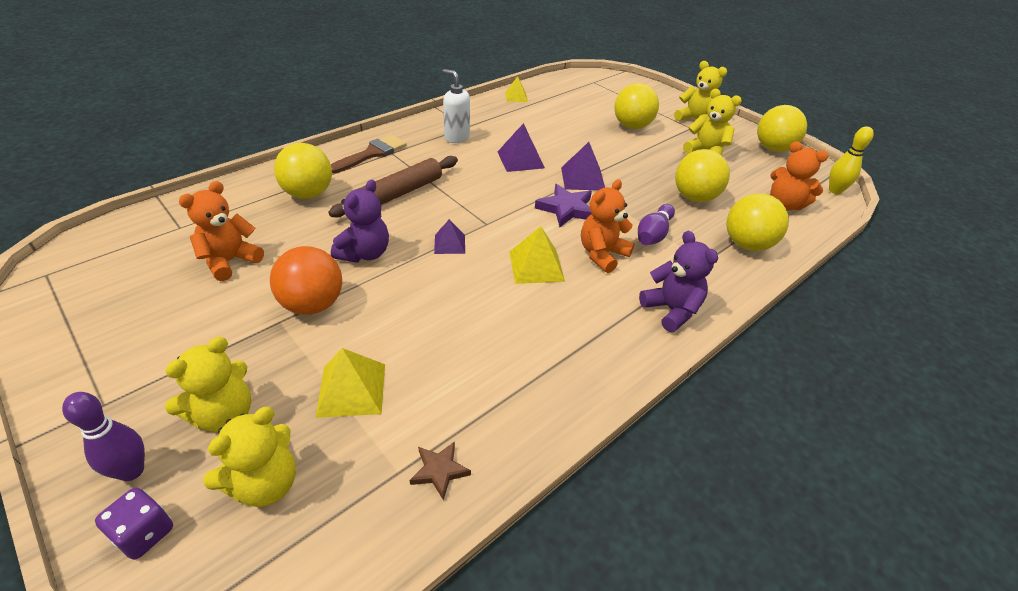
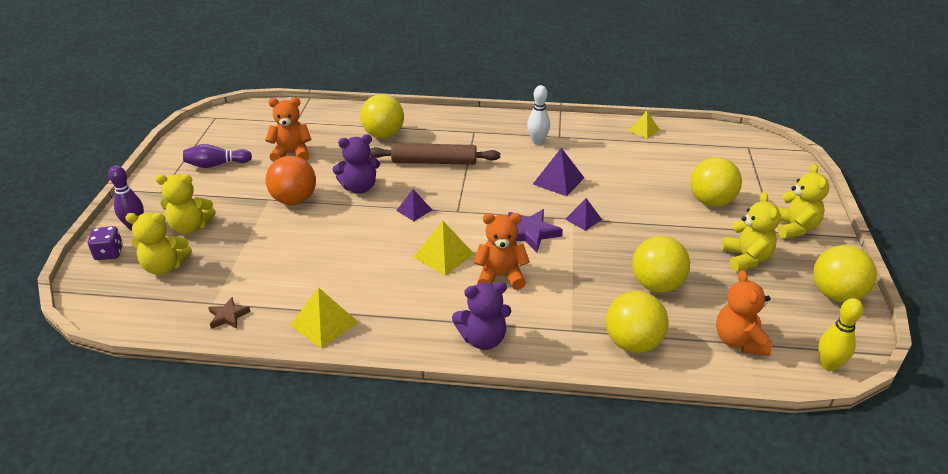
camera: 50 degrees right, 5 degrees down
yellow pyramid [315,348,385,418] -> yellow pyramid moved to [291,287,358,349]
brown brush [331,134,407,174] -> none
white soap dispenser [443,69,470,143] -> white bowling pin [527,85,550,145]
purple pyramid [561,142,605,190] -> purple pyramid [565,198,602,231], size x0.64
purple bowling pin [638,204,675,245] -> purple bowling pin moved to [183,144,252,168]
purple teddy bear [639,231,718,332] -> purple teddy bear turned 60 degrees clockwise [452,282,511,350]

